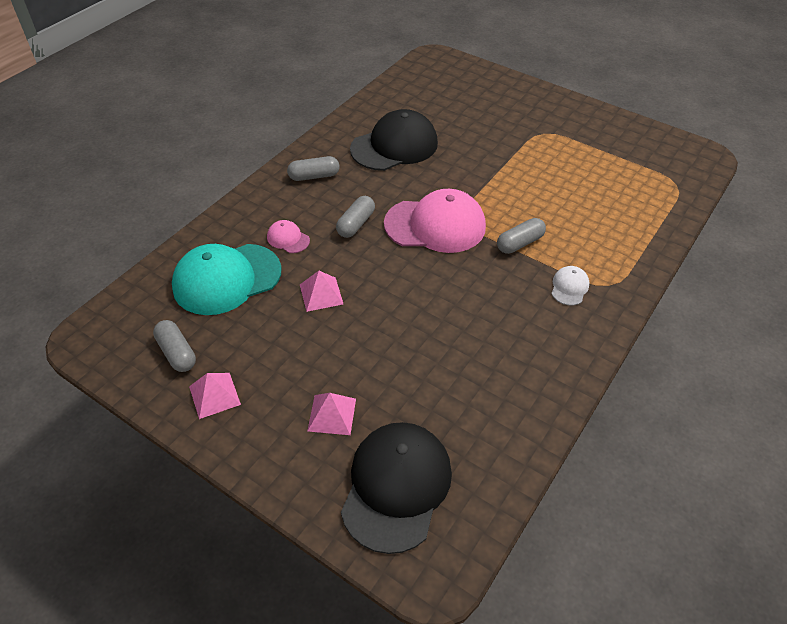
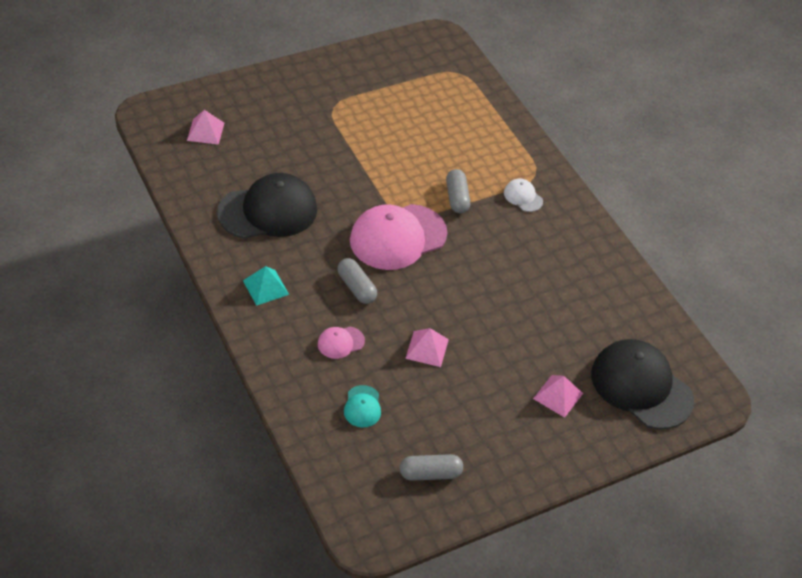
camera: 65 degrees left, 0 degrees up
turquoise cap [172,244,281,315] -> turquoise cap [344,385,381,428], size x0.44
pink pyramid [189,373,241,419] -> pink pyramid moved to [187,110,224,145]
grey capsule [287,156,340,181] -> turquoise pyramid [243,266,289,306]
black cap [350,109,438,171] -> black cap turned 75 degrees clockwise [217,173,317,239]
pink cap [384,189,486,253] -> pink cap turned 150 degrees counterclockwise [350,204,447,270]

